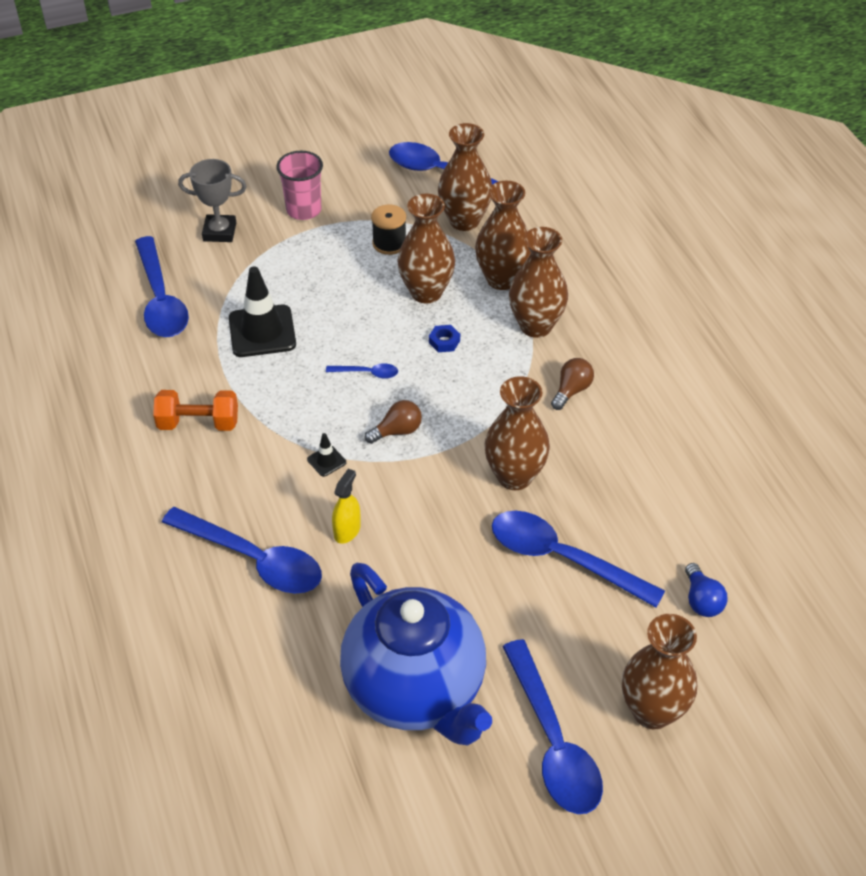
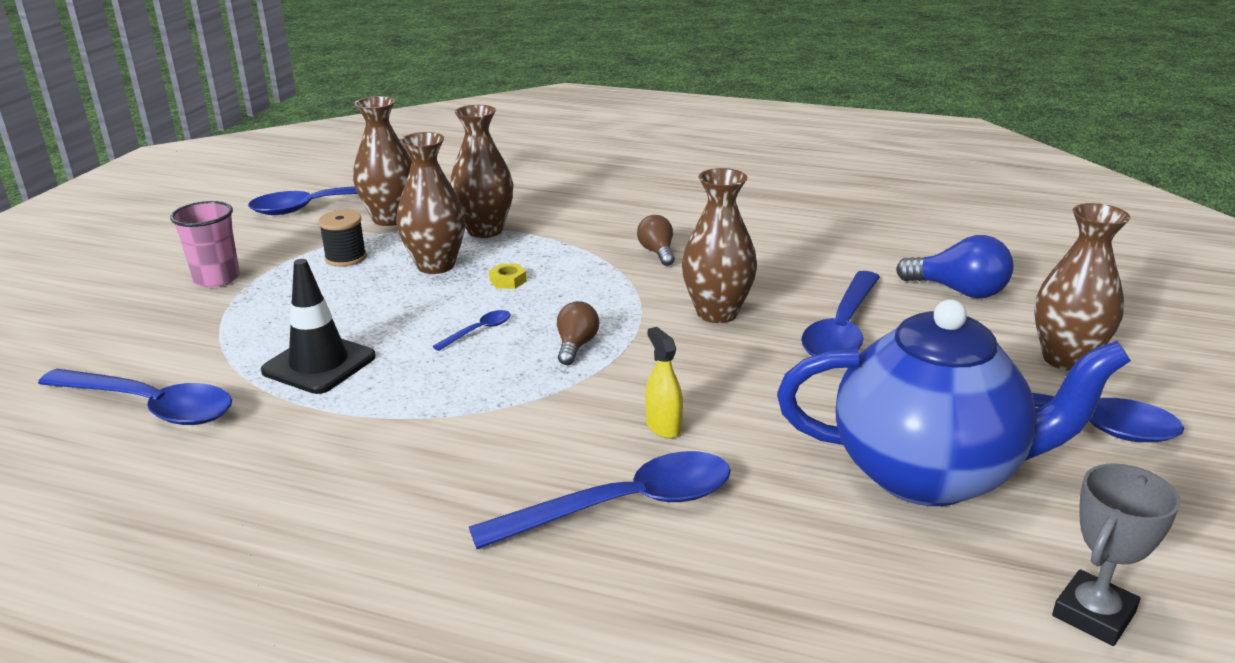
camera: 50 degrees left, 20 degrees down
orange dumbbell [153,390,238,431] -> none
grey trophy [178,159,247,242] -> grey trophy moved to [1052,463,1180,646]
black traffic cone [307,433,346,477] -> none
blue nut [429,325,460,352] -> yellow nut [489,264,527,289]
blue spoon [492,511,665,608] -> blue spoon turned 45 degrees counterclockwise [801,271,880,356]
brown vase [509,227,568,338] -> none
blue light bulb [685,563,728,617] -> blue light bulb [896,235,1013,298], size x1.59

